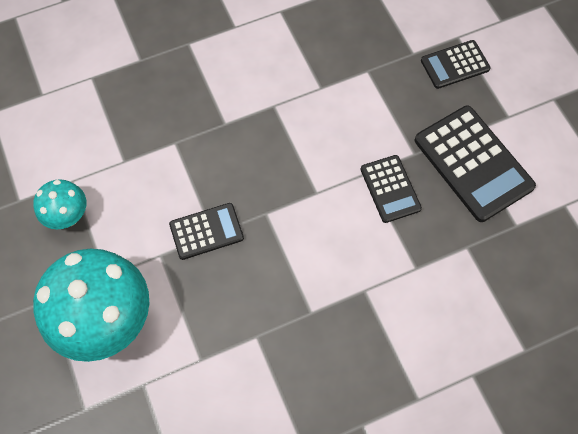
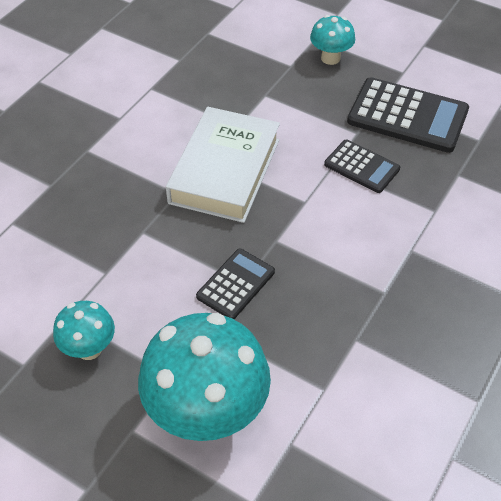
camera: 35 degrees left, 15 degrees down
black calculator [421,40,491,89] -> turquoise mushroom [310,15,355,65]
none -> white book [166,107,280,223]

